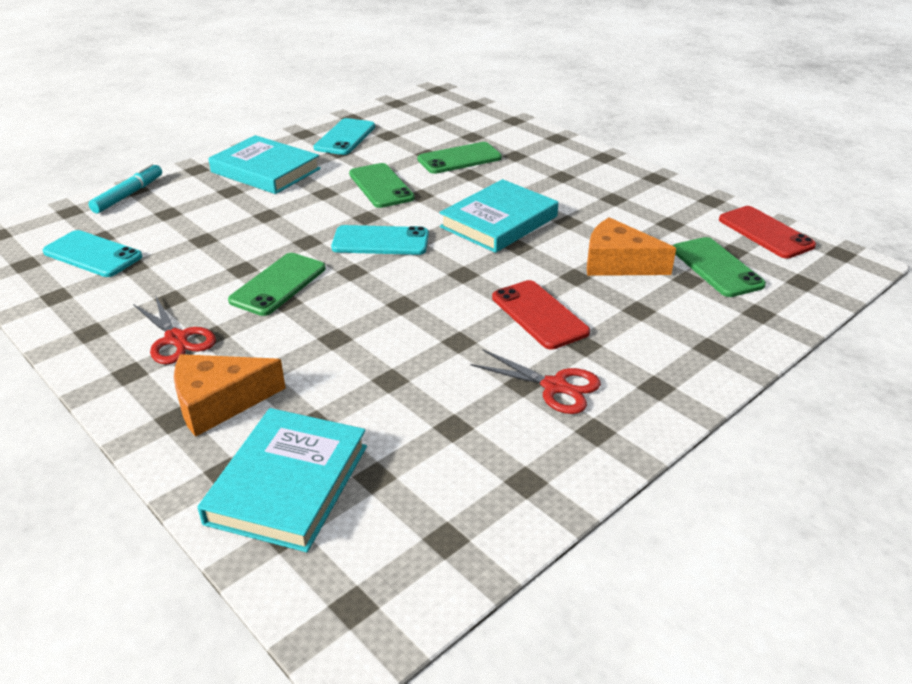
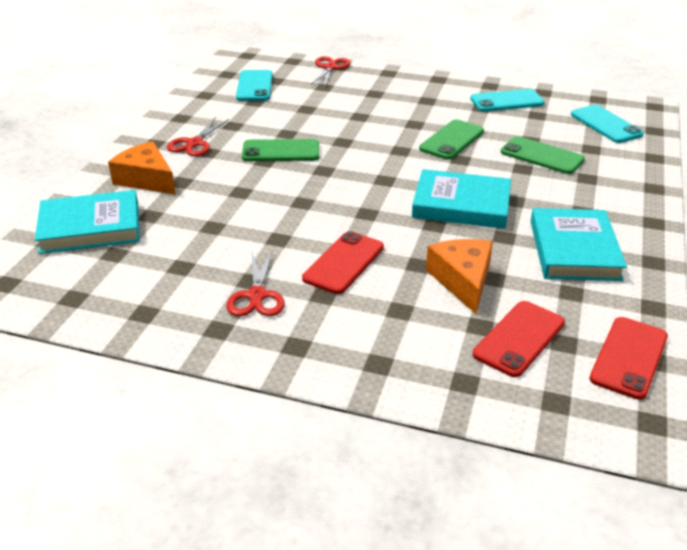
camera: 60 degrees right, 0 degrees up
turquoise marker [88,163,162,213] -> red scissors [311,56,351,86]
turquoise book [208,135,321,194] -> turquoise book moved to [530,208,627,281]
turquoise phone [331,225,429,255] -> turquoise phone moved to [571,105,644,143]
green phone [673,237,766,297] -> red phone [473,301,565,377]

